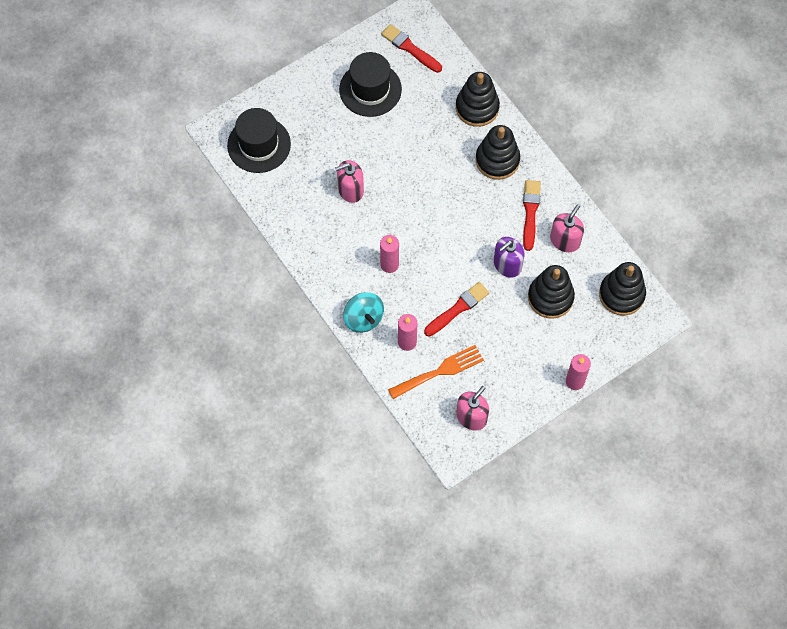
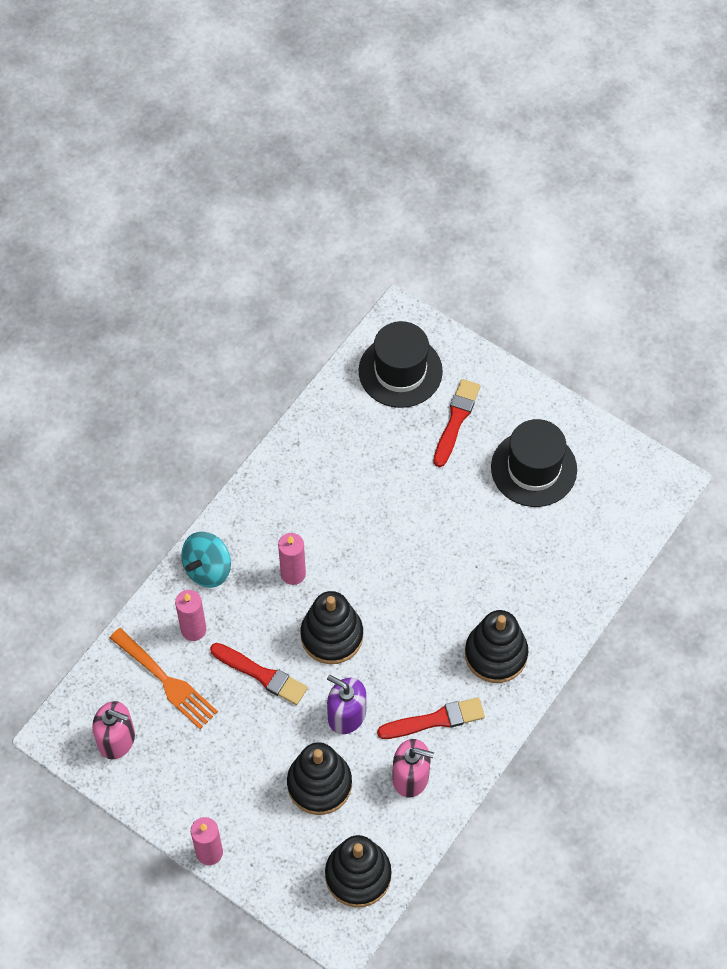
camera: 70 degrees right, 5 degrees down
pink soap dispenser [335,160,364,203] -> none
red brush [381,24,442,73] -> red brush moved to [433,379,480,467]
black stacking toy [456,72,500,127] -> black stacking toy moved to [301,591,363,664]

